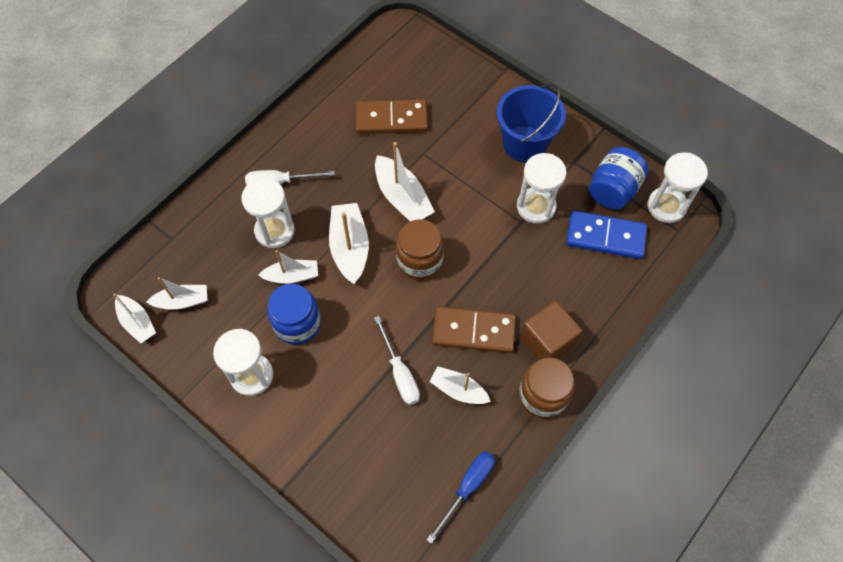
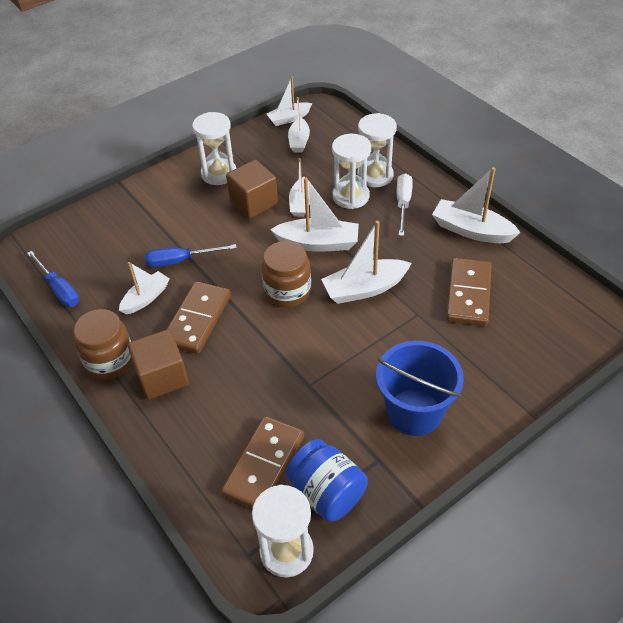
camera: 105 degrees right, 15 degrees down
blue jar [267,284,321,345] -> brown cube [226,160,278,219]
white screwdriver [374,316,420,405] -> blue screwdriver [145,244,237,267]
white hourglass [517,153,567,224] -> white hourglass moved to [357,113,397,187]
blue domino [566,211,647,259] -> brown domino [221,416,304,509]
none -> white boat [432,167,521,243]

